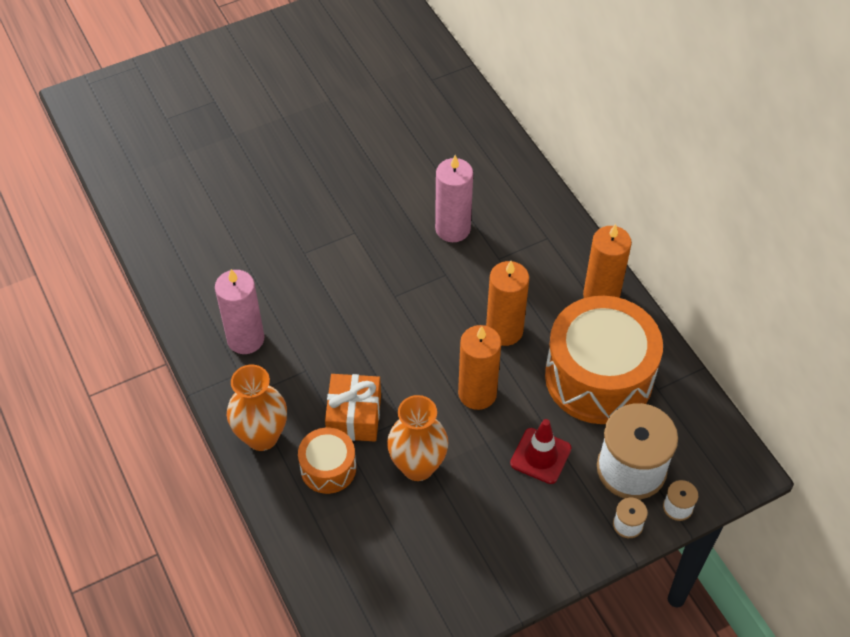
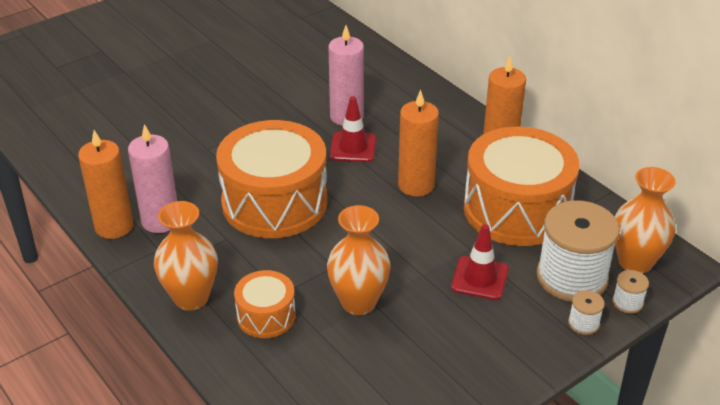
camera: 10 degrees left, 15 degrees down
orange gift [325,374,381,441] -> none
orange candle [458,325,501,410] -> orange candle moved to [78,130,133,239]
none -> orange drum [216,120,327,238]
none -> red traffic cone [330,96,376,162]
none -> orange vase [615,167,676,274]

